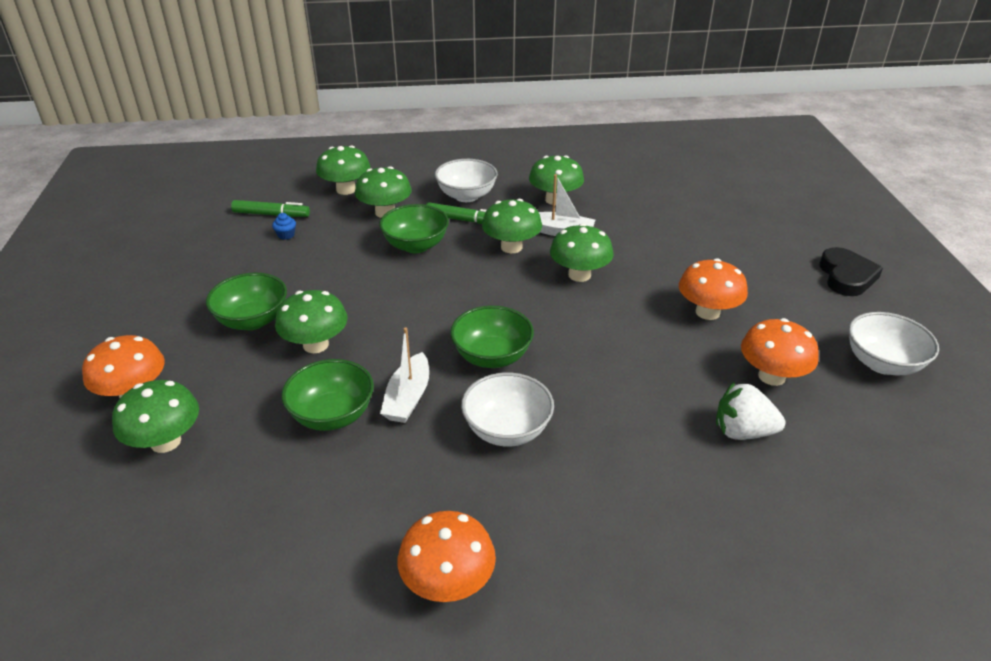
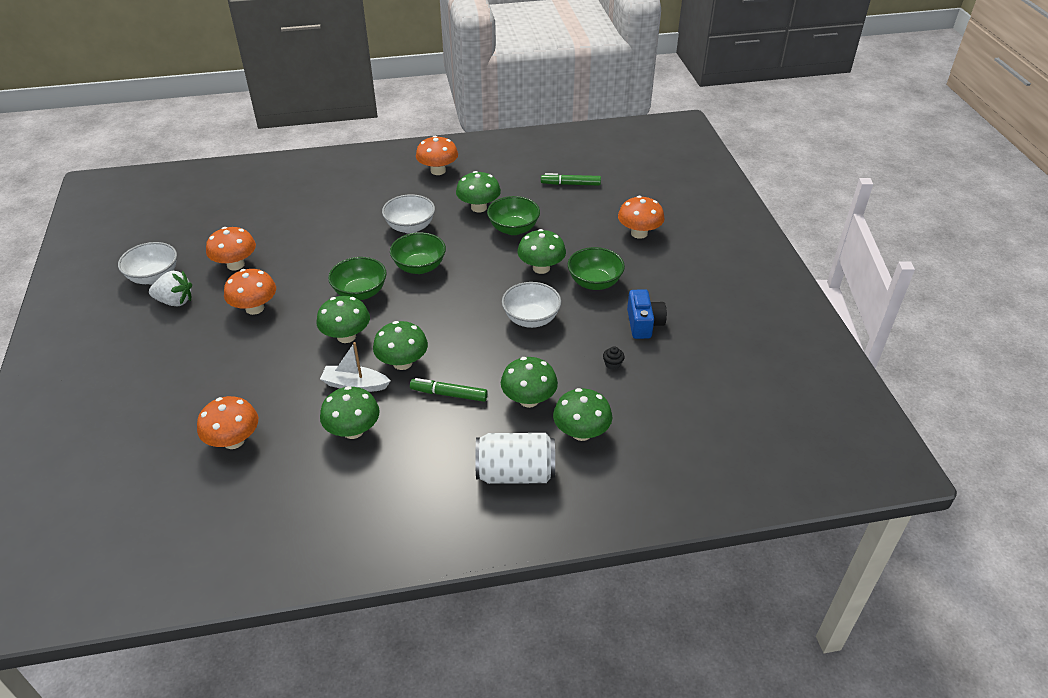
camera: 175 degrees right, 5 degrees up
green mushroom [112,380,199,453] -> green mushroom moved to [456,171,501,213]
green marker [231,200,310,217] -> green marker moved to [541,173,601,185]
blue cupcake [272,213,296,239] -> black cupcake [603,346,625,370]
green bowl [379,204,449,253] -> green bowl moved to [328,257,387,300]
white boat [380,327,429,423] -> none
white bowl [435,159,498,202] -> white bowl moved to [502,282,561,328]
white strawberry [716,382,785,440] -> white strawberry moved to [149,271,192,307]
black heart [820,247,883,296] -> none
none -> orange mushroom [197,396,258,449]
none -> white can [475,433,555,484]
none -> blue camera [627,289,667,339]

